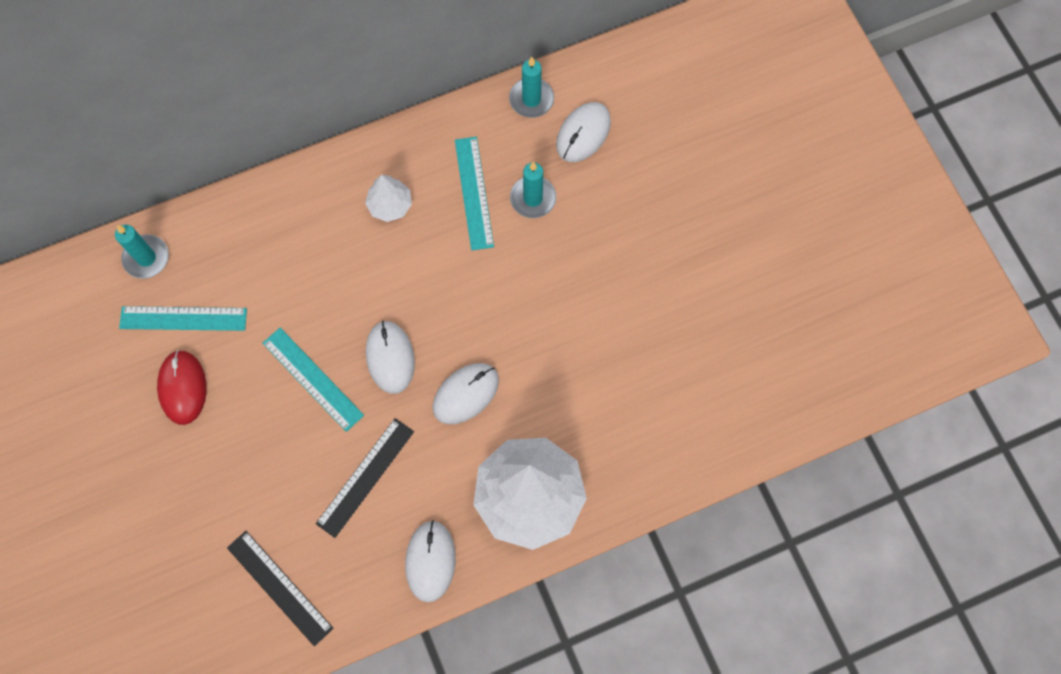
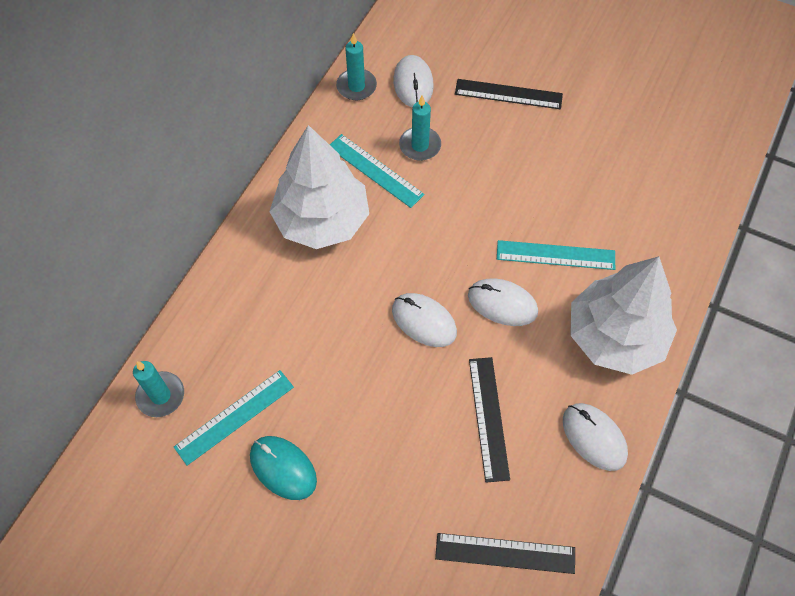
camera: 40 degrees left, 10 degrees down
red mouse [157,350,207,425] -> turquoise mouse [250,436,317,500]
turquoise ruler [263,328,364,432] -> turquoise ruler moved to [497,240,615,270]
white tree [365,175,412,222] -> white tree [269,125,369,249], size x2.21
white mouse [432,363,499,424] -> white mouse turned 75 degrees counterclockwise [468,278,538,326]
none -> black ruler [455,79,563,109]

